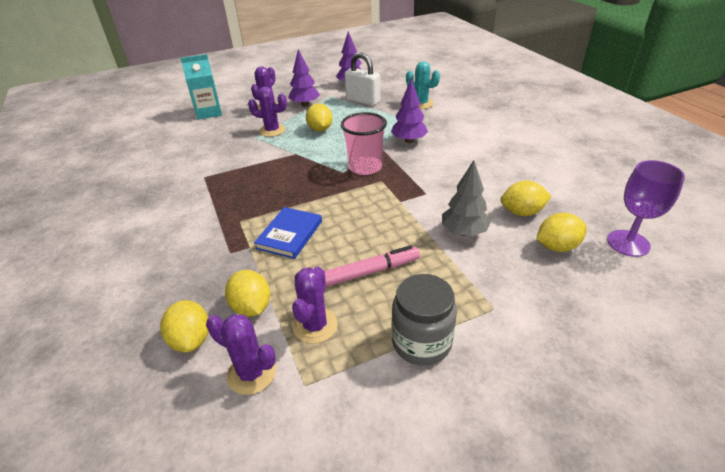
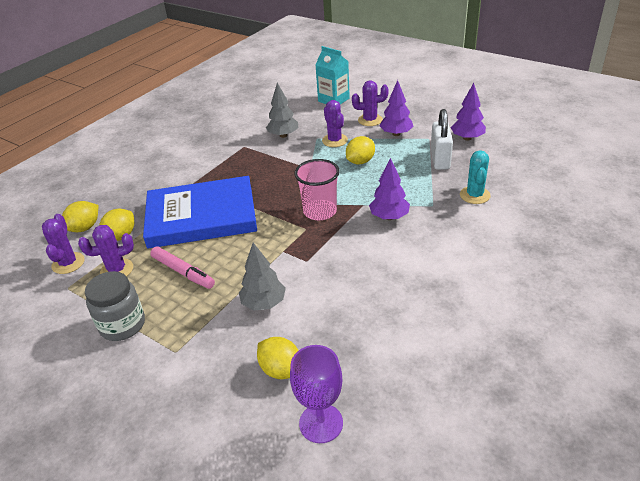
camera: 60 degrees right, 0 degrees up
blue book [254,207,322,259] -> blue book [143,176,257,249], size x2.12
yellow lemon [501,181,552,216] -> none
none -> grey tree [266,83,298,138]

